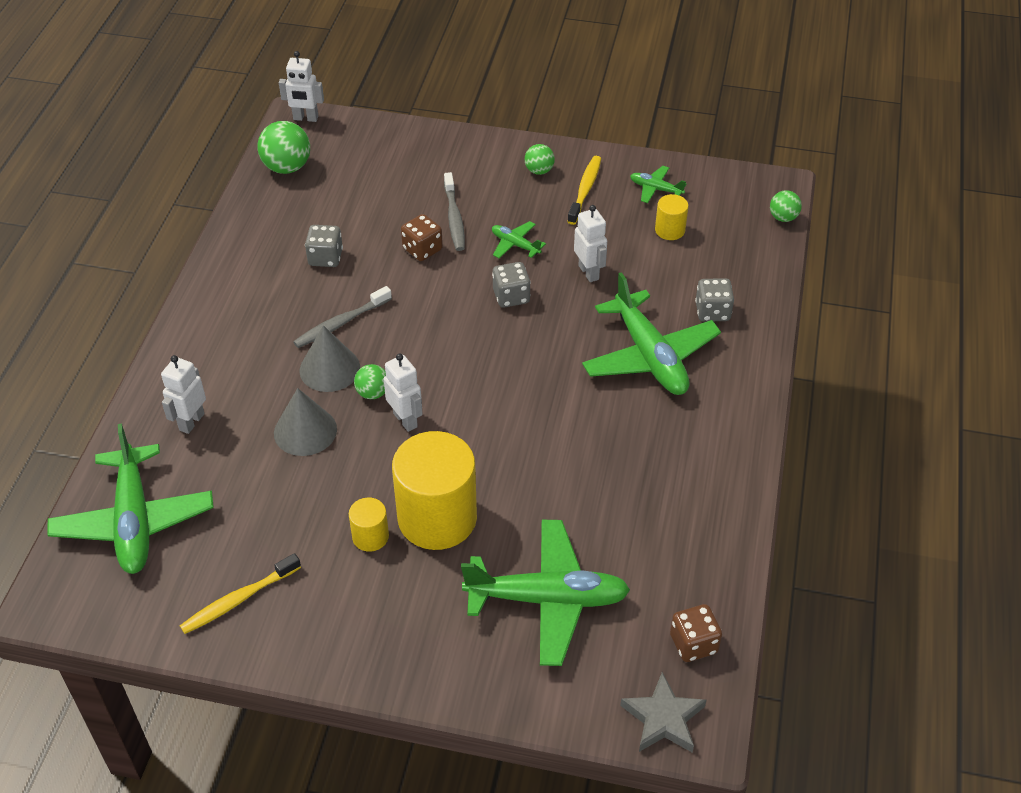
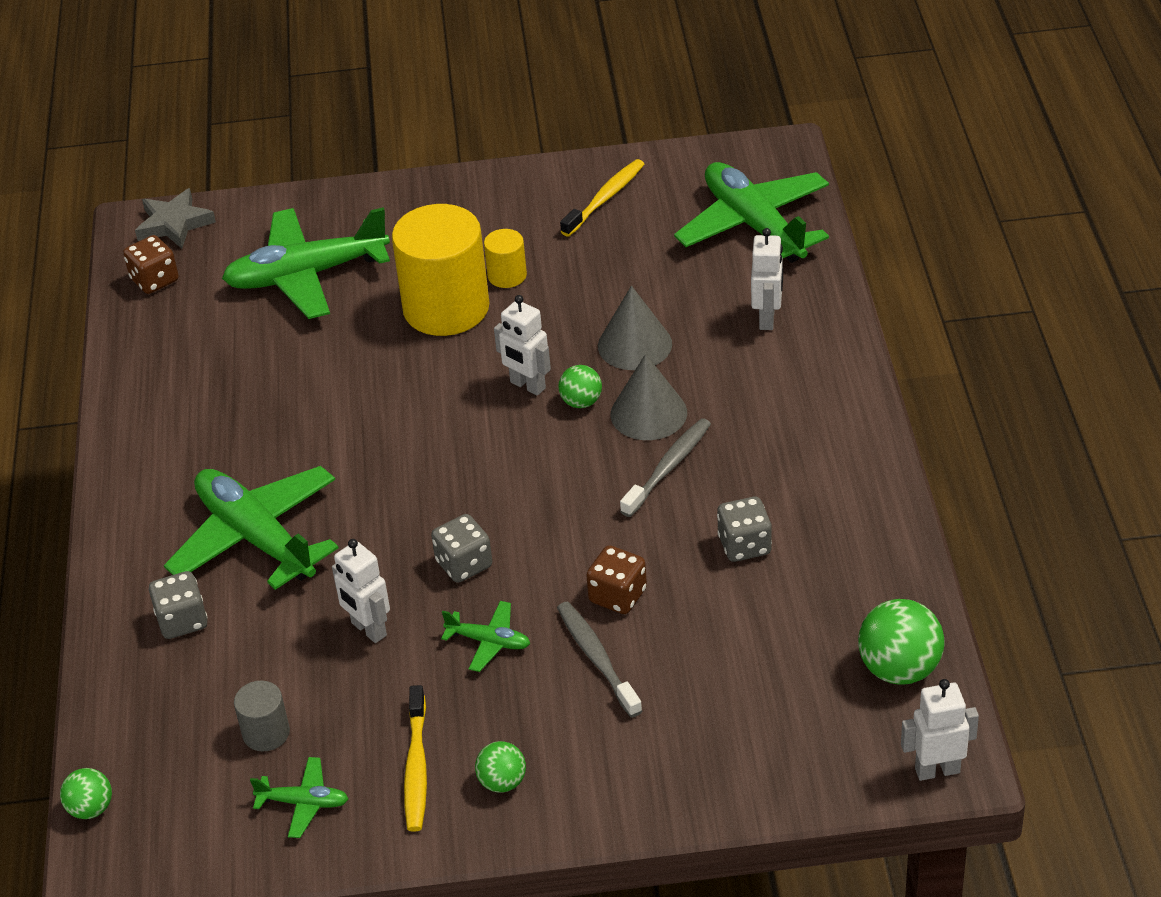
camera: 165 degrees right, 5 degrees down
yellow cylinder [655,194,689,240] -> grey cylinder [234,680,290,752]

